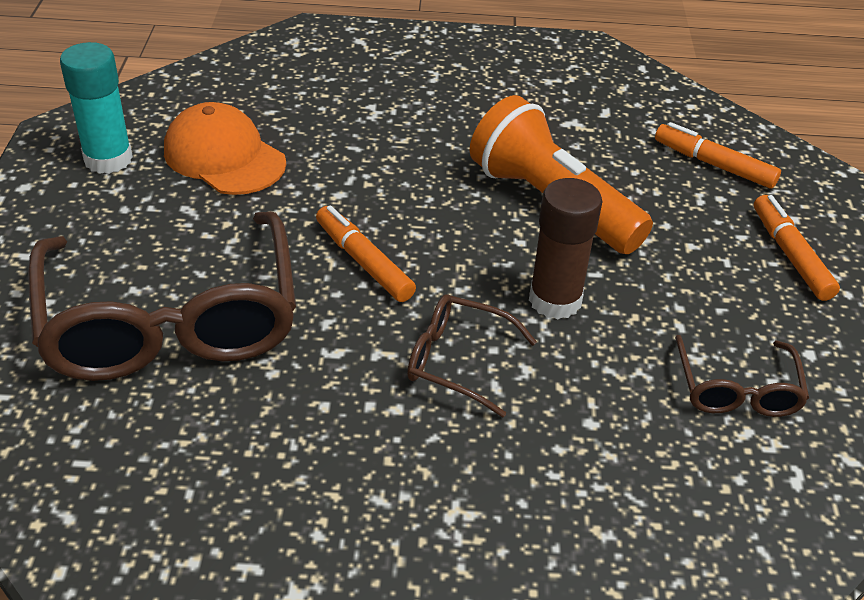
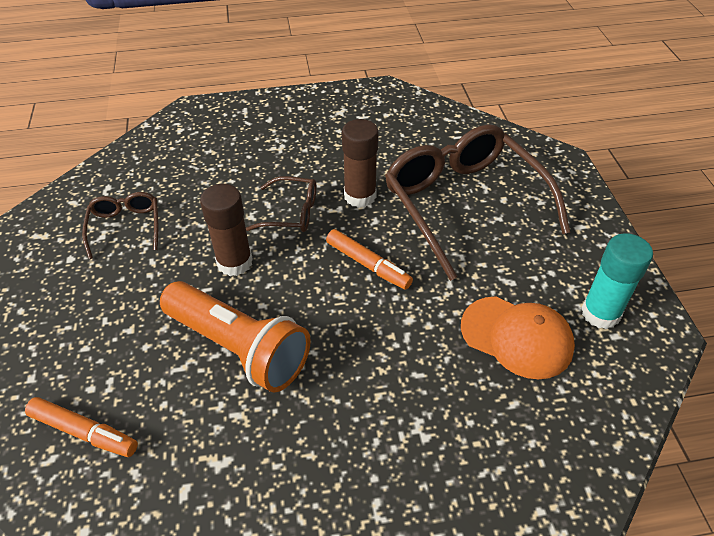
camera: 170 degrees right, 5 degrees up
orange marker [754,195,840,301] -> none
none -> brown glue stick [342,119,378,208]

